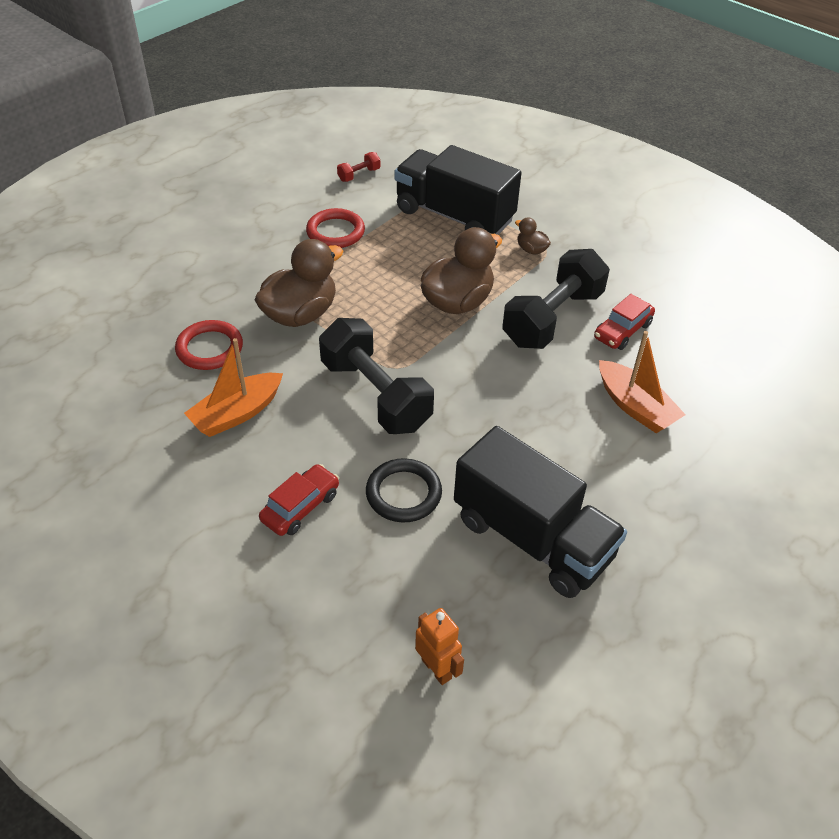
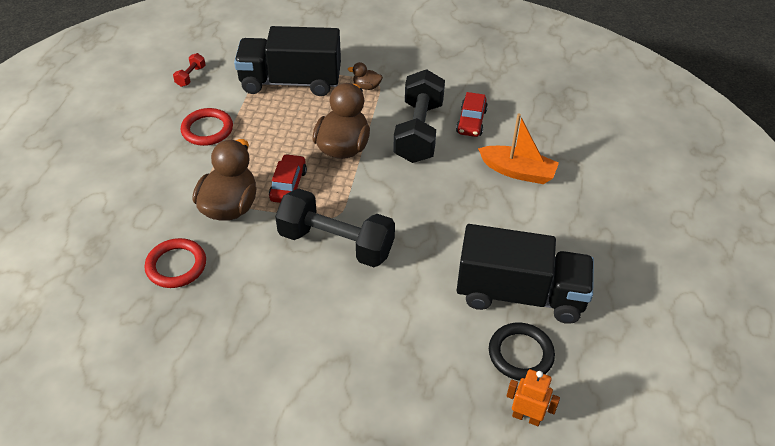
camera: 30 degrees left, 0 degrees up
orange boat [184,338,283,437] -> none
red car [259,464,339,536] -> red car moved to [269,154,307,203]
black ring [366,458,442,523] -> black ring moved to [489,323,555,381]

